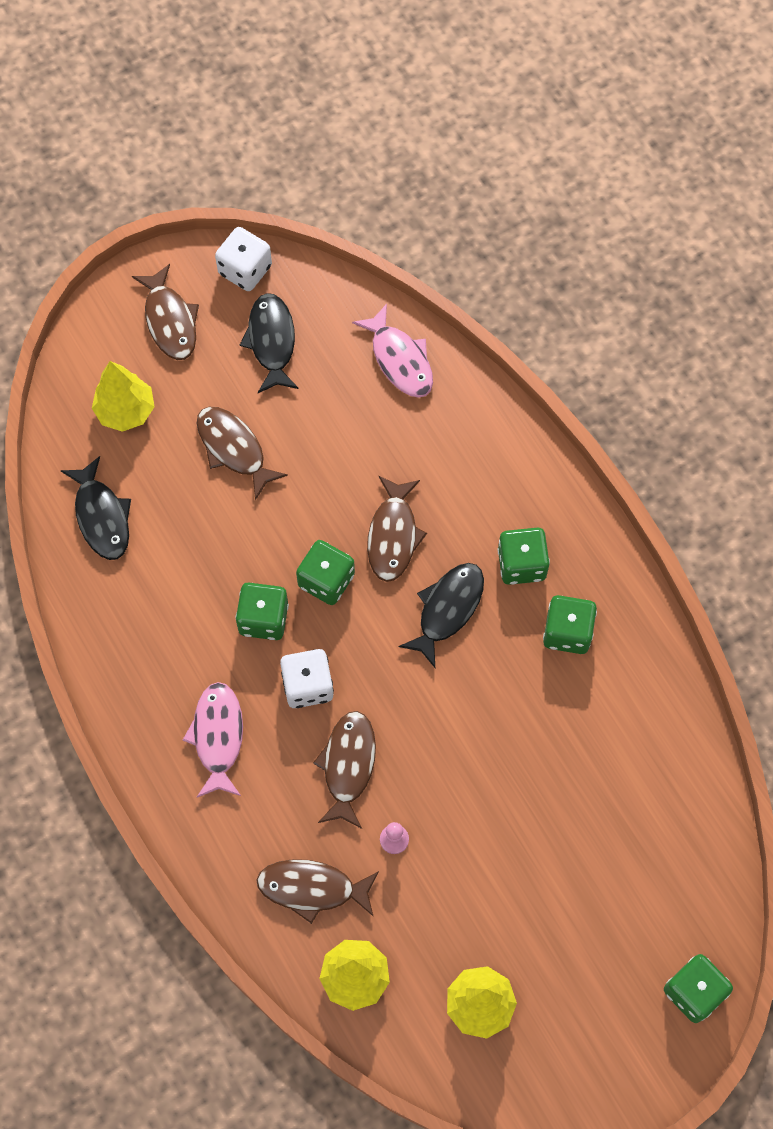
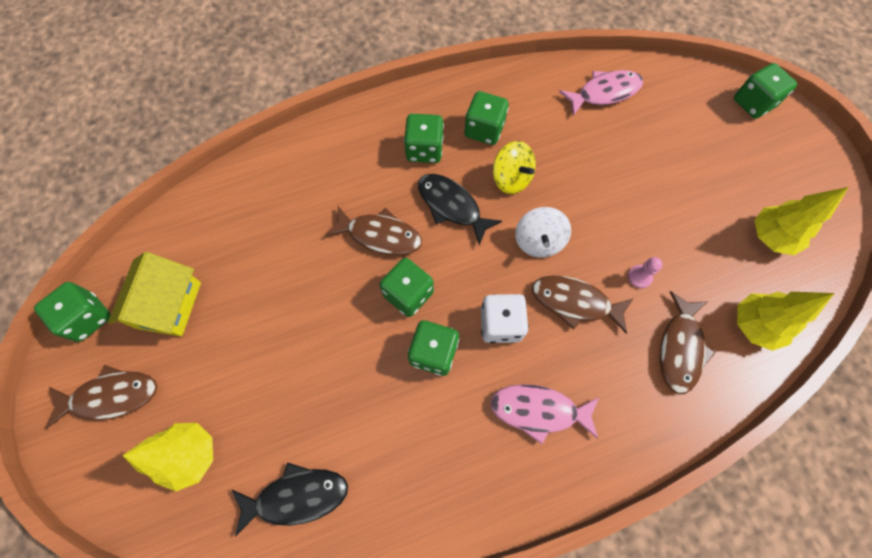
camera: 80 degrees left, 0 degrees up
brown fish [197,407,288,500] -> none
white dice [215,227,272,291] -> green dice [34,282,111,342]
black fish [240,293,299,393] -> yellow house [108,252,201,336]
pink fish [352,304,433,398] -> pink fish moved to [559,70,643,116]
none -> yellow spinning top [493,141,536,194]
none -> white spinning top [515,207,571,257]

